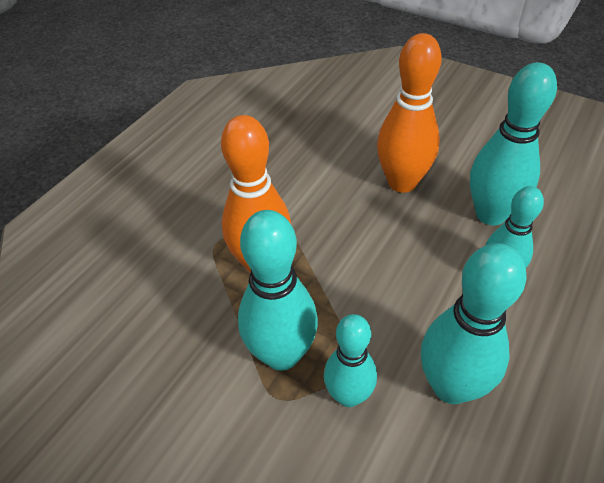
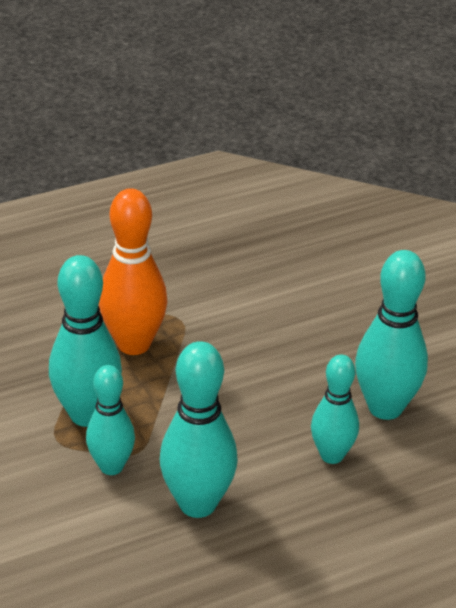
camera: 30 degrees right, 10 degrees down
orange bowling pin [377,33,442,193] -> none

